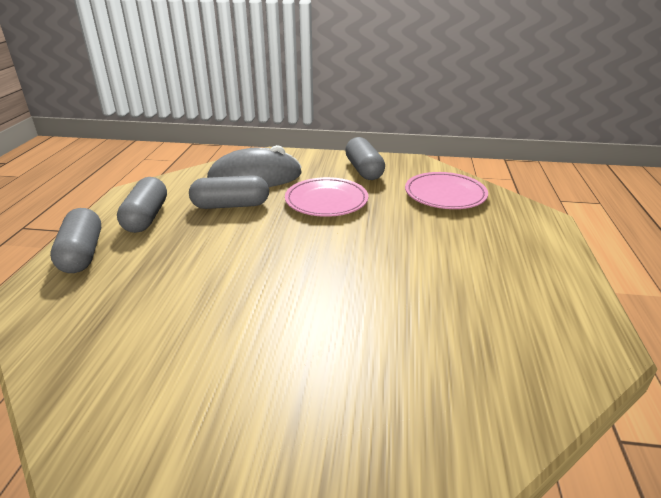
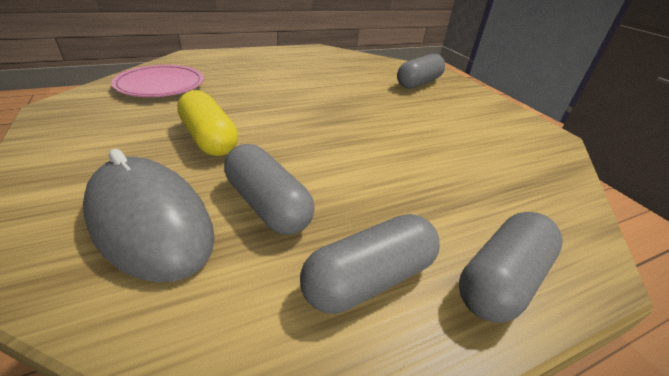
camera: 125 degrees left, 5 degrees up
pink plate [285,177,368,217] -> yellow capsule [177,90,238,156]
grey capsule [345,137,385,180] -> grey capsule moved to [397,54,445,89]

